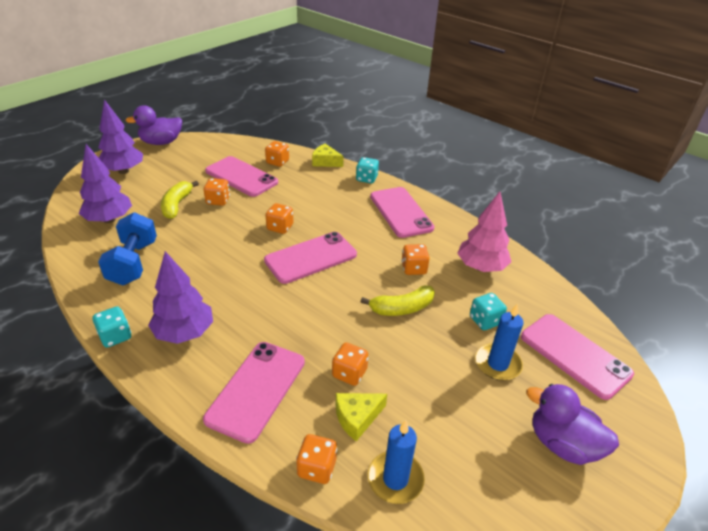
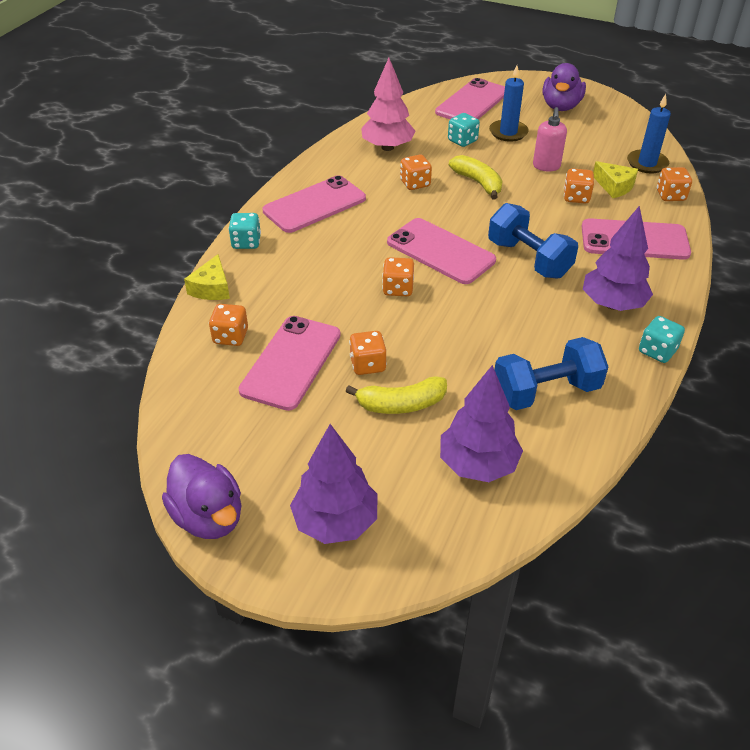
camera: 105 degrees left, 5 degrees up
none -> blue dumbbell [488,203,578,279]
none -> pink soap dispenser [533,107,567,171]

